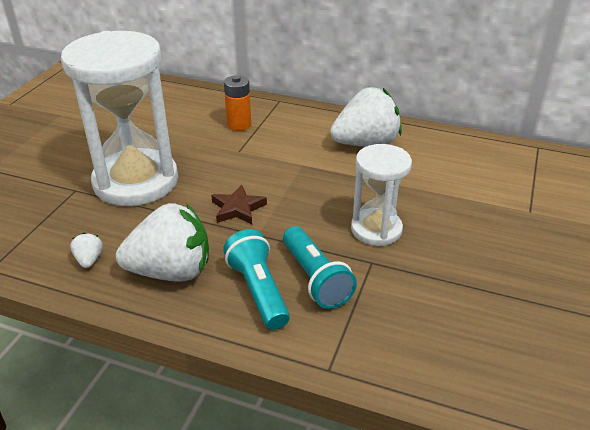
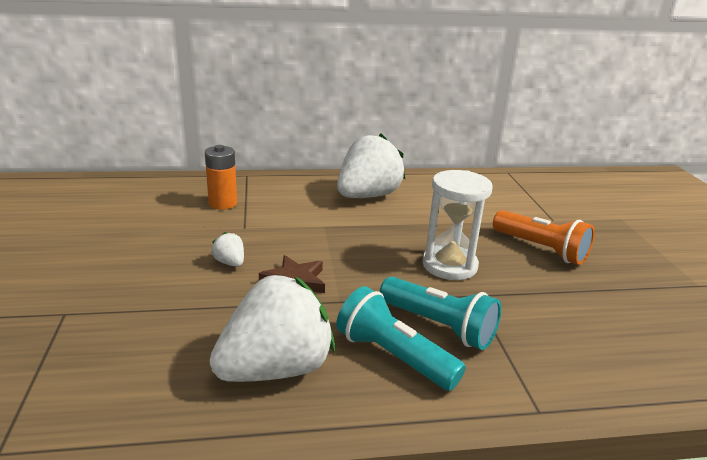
camera: 30 degrees left, 10 degrees down
white hourglass [61,31,178,206] -> none
white strawberry [70,233,103,268] -> white strawberry moved to [212,232,244,267]
none -> orange flashlight [493,210,595,265]

